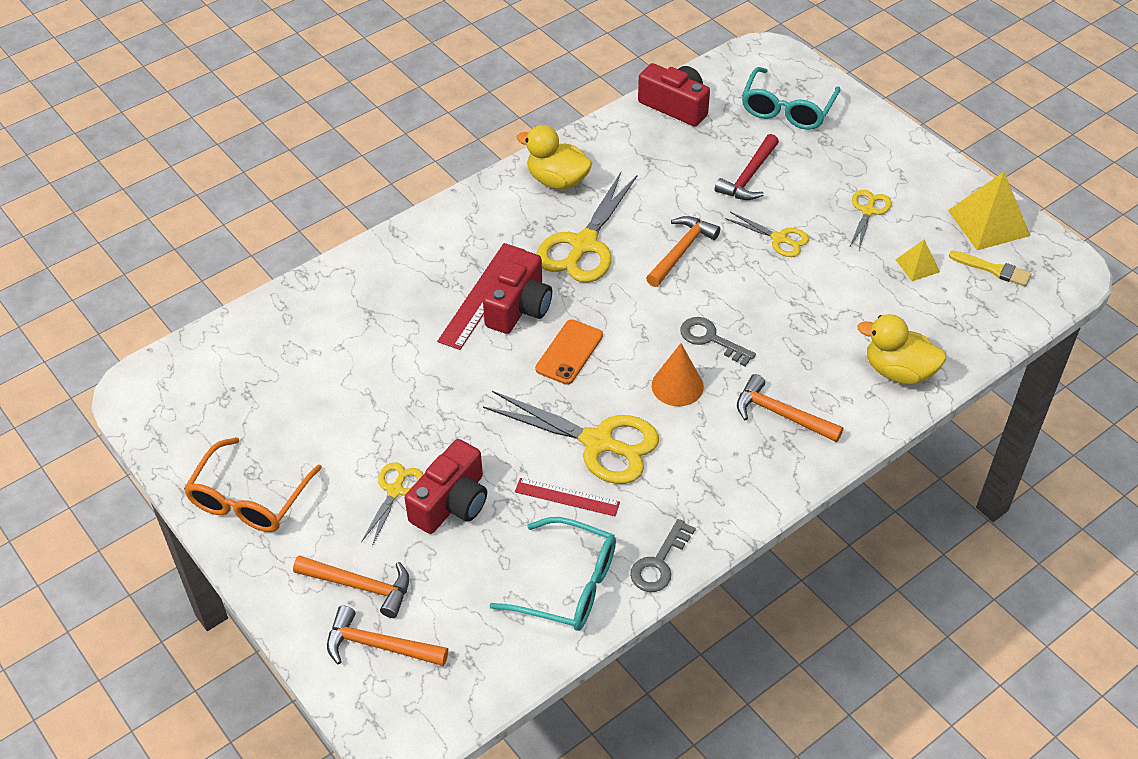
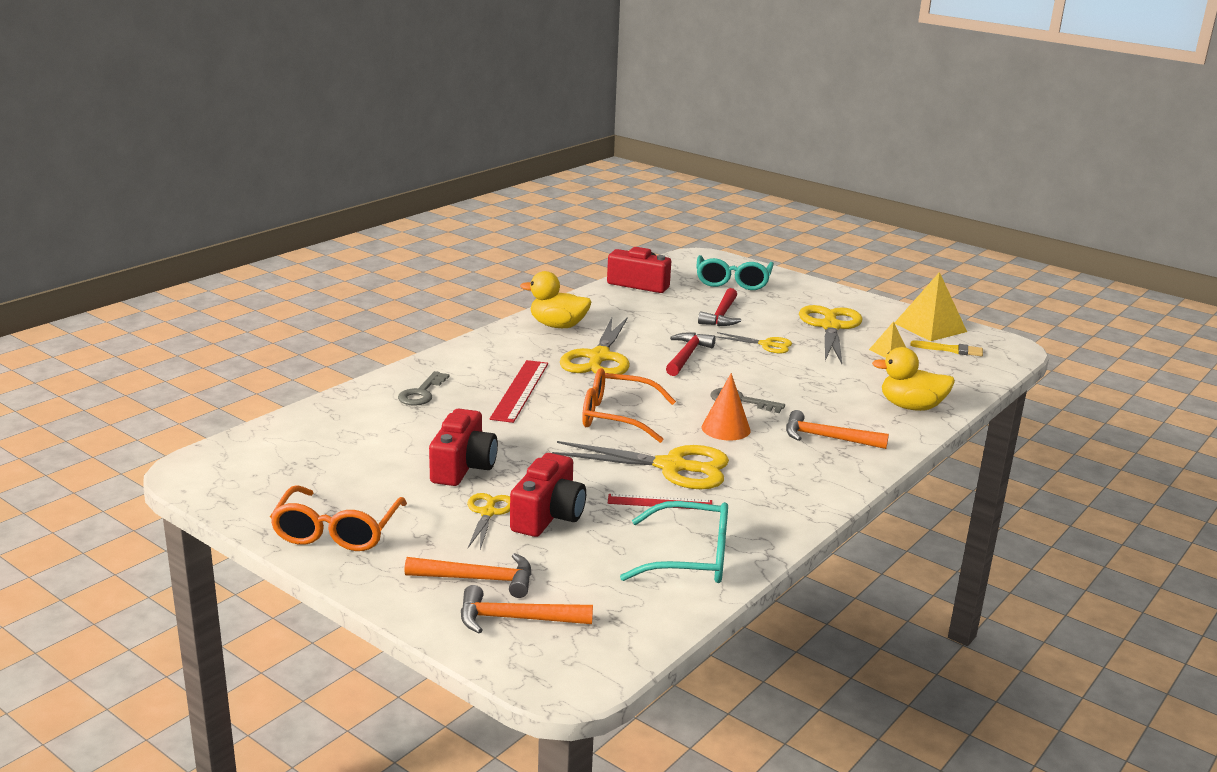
camera: 15 degrees left, 25 degrees down
red camera [483,249,552,334] -> red camera moved to [429,409,498,486]
orange phone [535,319,603,385] -> orange glasses [582,368,676,443]
grey key [630,519,696,592] -> grey key moved to [398,371,449,406]
orange hammer [646,216,721,287] -> red hammer [666,333,716,376]
yellow scissors [849,190,892,250] -> yellow scissors [799,305,863,364], size x1.86

